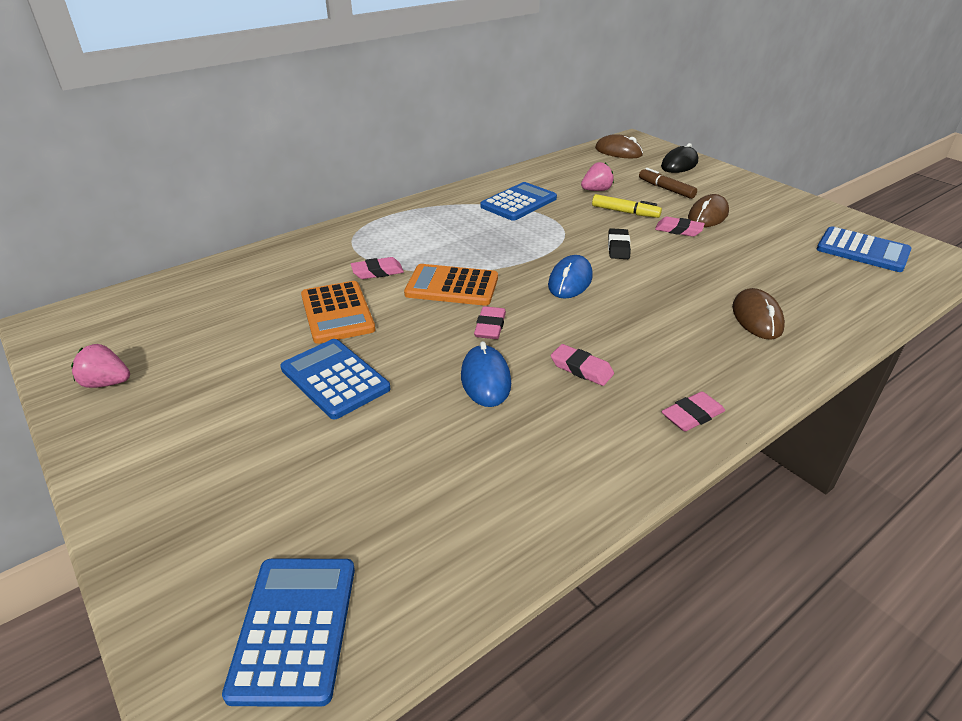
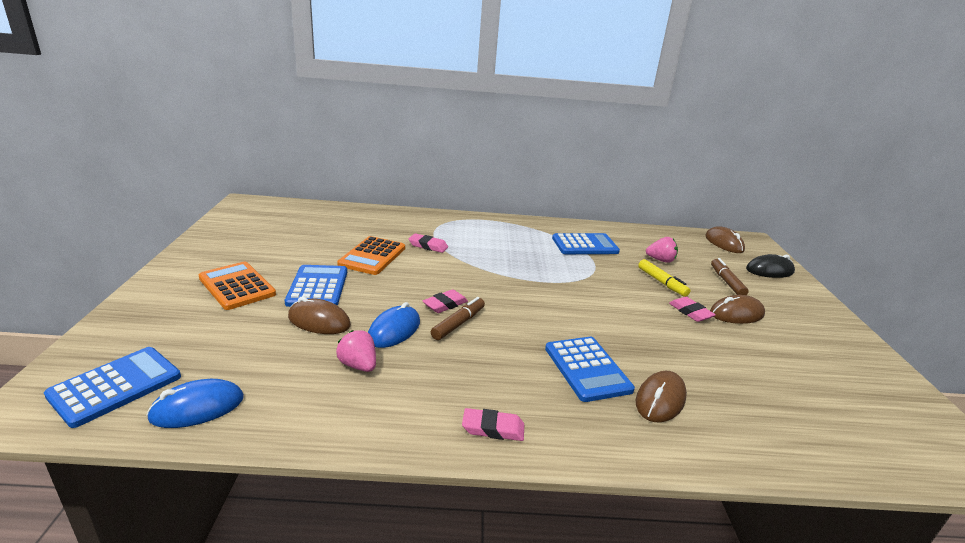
camera: 35 degrees right, 10 degrees down
pink strawberry [71,344,130,388] -> pink strawberry moved to [336,330,376,372]
orange calculator [404,264,498,306] -> orange calculator moved to [199,262,276,310]
blue mouse [548,255,593,298] -> blue mouse moved to [146,379,244,428]
pink eraser [551,344,614,386] -> none
black eraser [608,228,631,259] -> none
blue calculator [817,226,912,272] -> blue calculator moved to [545,337,635,402]
none -> brown mouse [288,297,351,334]
none -> brown marker [431,297,485,340]

